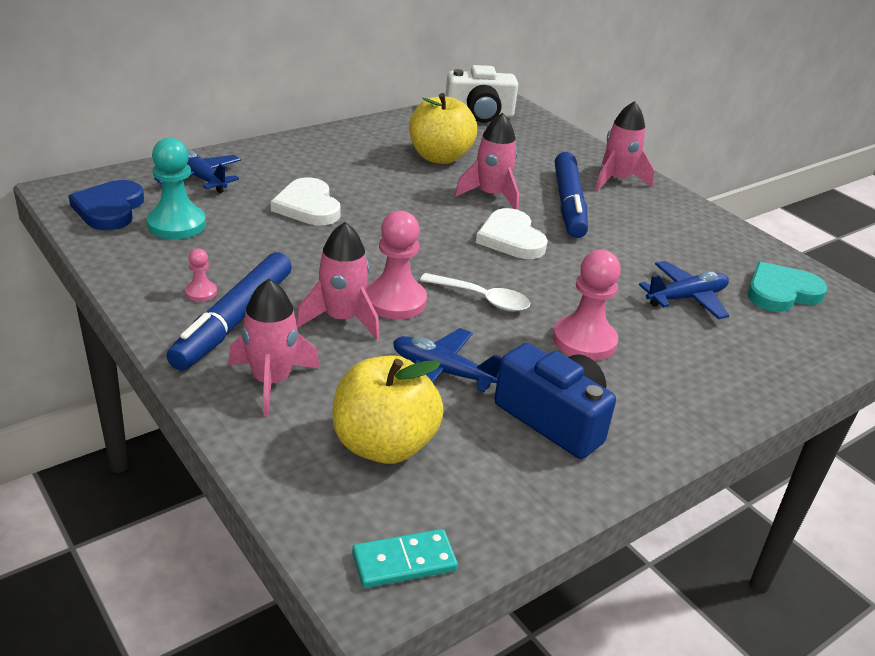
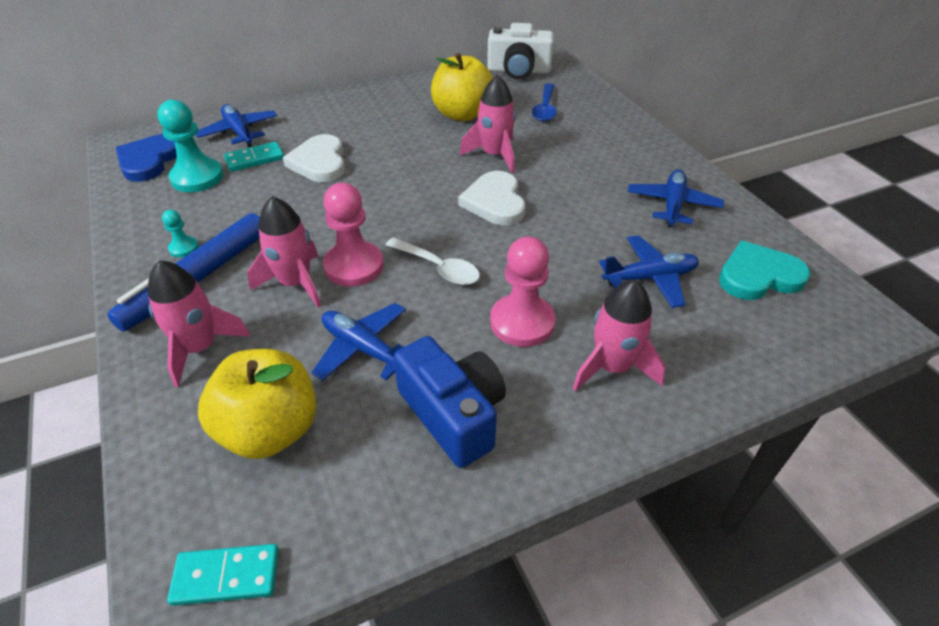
camera: 15 degrees right, 10 degrees up
pink pawn [185,249,217,302] -> turquoise pawn [162,210,199,257]
blue marker [555,152,588,238] -> none
pink rocket [595,101,654,191] -> pink rocket moved to [573,280,665,391]
none -> turquoise domino [224,142,284,172]
none -> blue spoon [532,83,557,122]
none -> blue plane [627,169,724,228]

